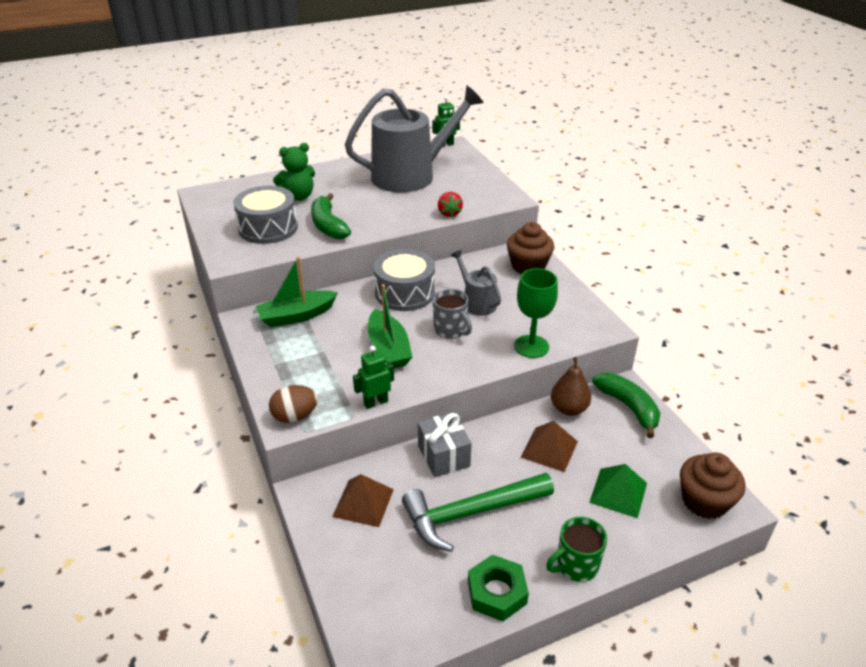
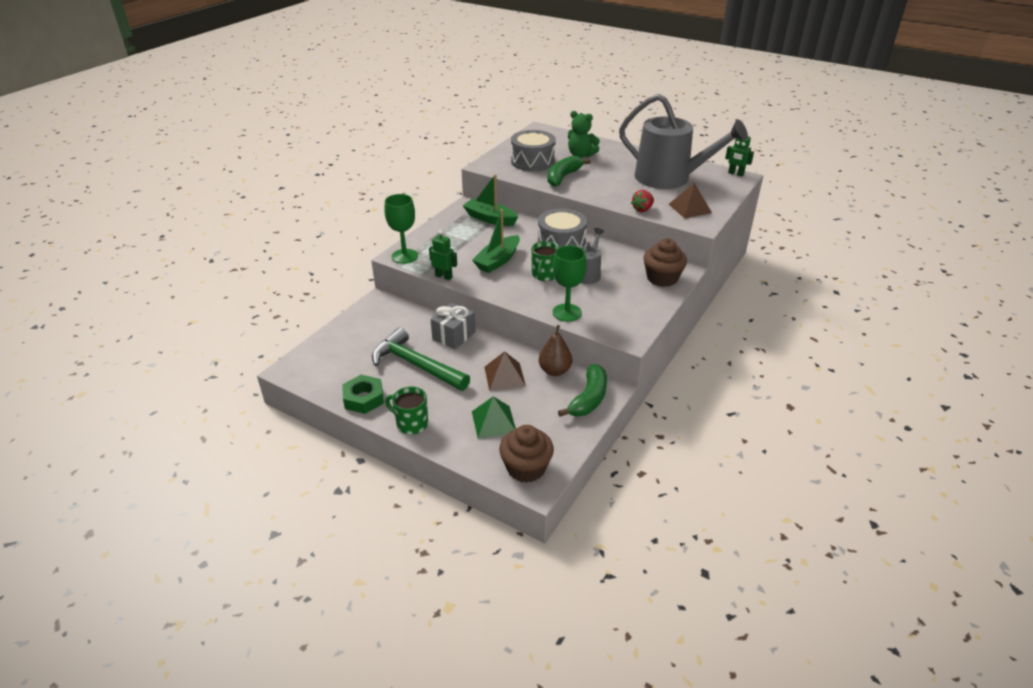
camera: 55 degrees right, 0 degrees up
brown egg [269,385,318,423] -> green goblet [384,194,418,264]
brown pyramid [332,474,394,527] -> brown pyramid moved to [669,183,712,219]
grey mug [433,289,472,339] -> green mug [531,241,560,281]

